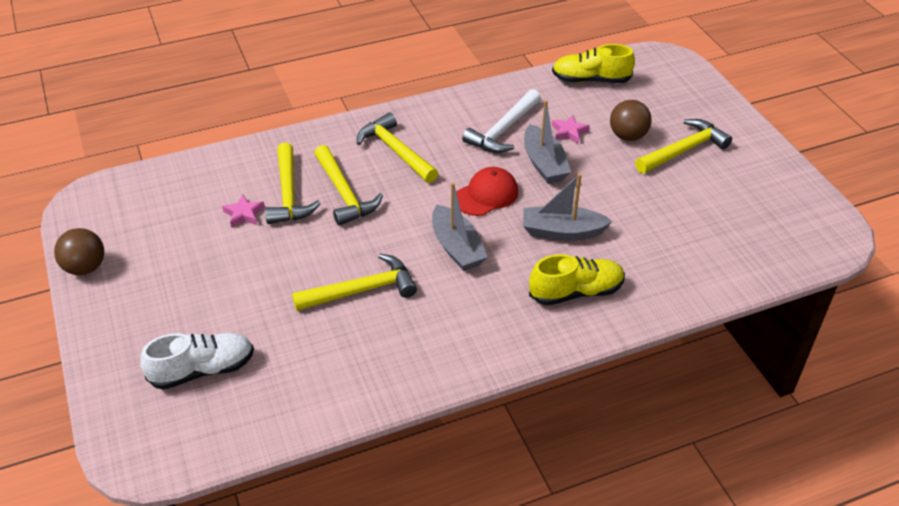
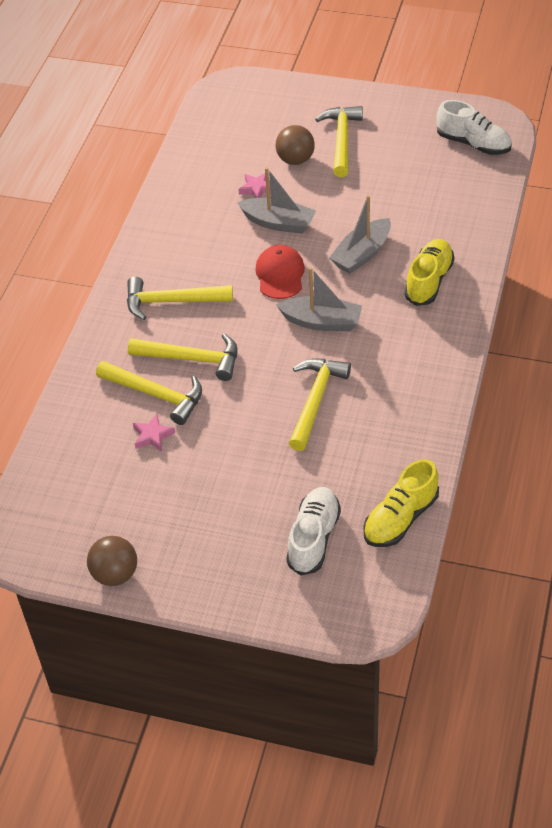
camera: 50 degrees left, 5 degrees up
white hammer [462,89,541,153] -> none
yellow shoe [552,44,635,83] -> yellow shoe moved to [363,459,439,547]
none -> white shoe [437,100,512,155]

